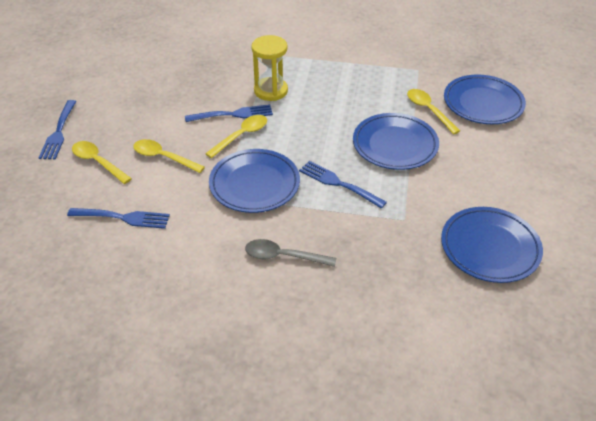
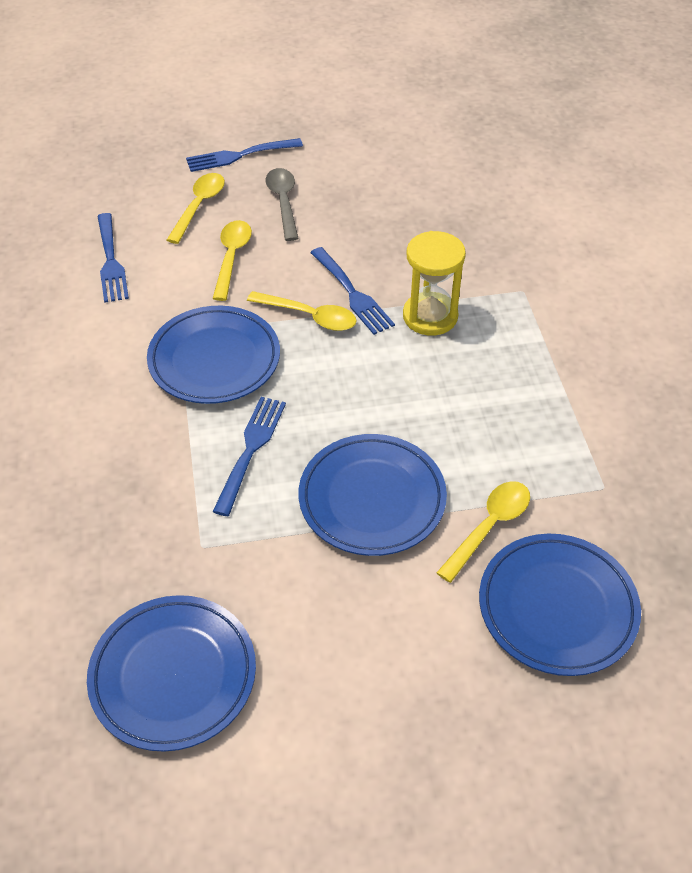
camera: 70 degrees right, 5 degrees up
grey spoon [245,239,336,267] -> grey spoon moved to [266,168,299,241]

